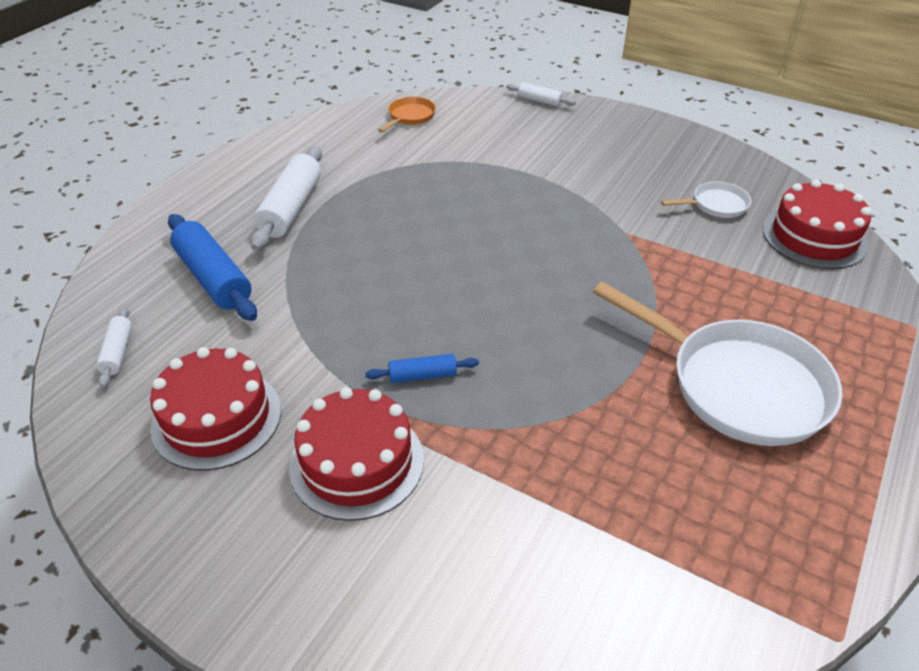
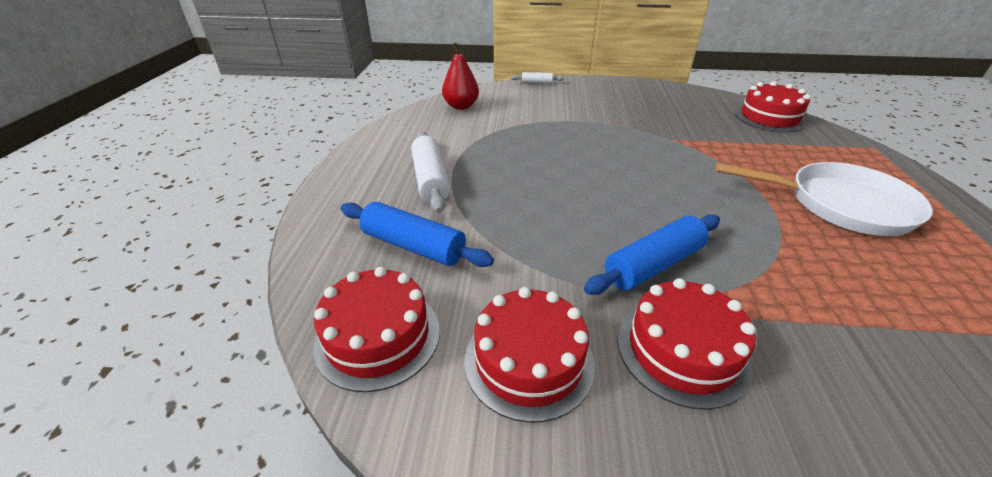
camera: 25 degrees left, 5 degrees down
white rolling pin [96,306,132,388] -> red cake [313,267,440,392]
blue rolling pin [365,354,479,383] -> blue rolling pin [584,214,720,295], size x1.94
orange pan [378,97,436,133] -> red pear [442,42,479,110]
white pan [661,181,751,218] -> none

